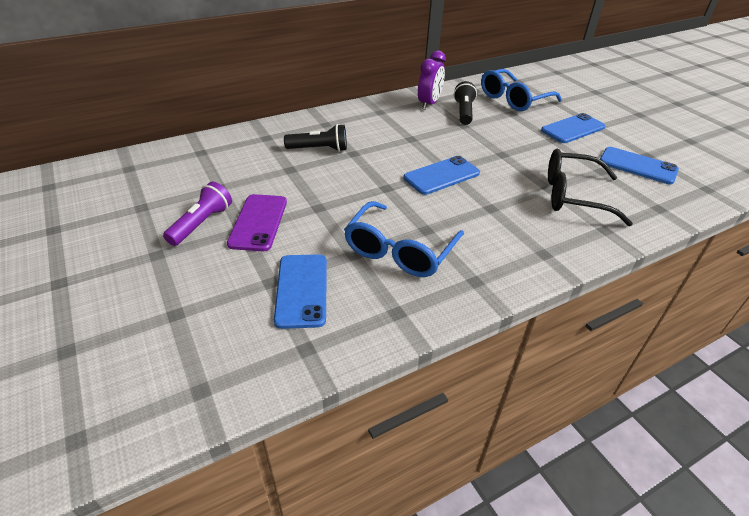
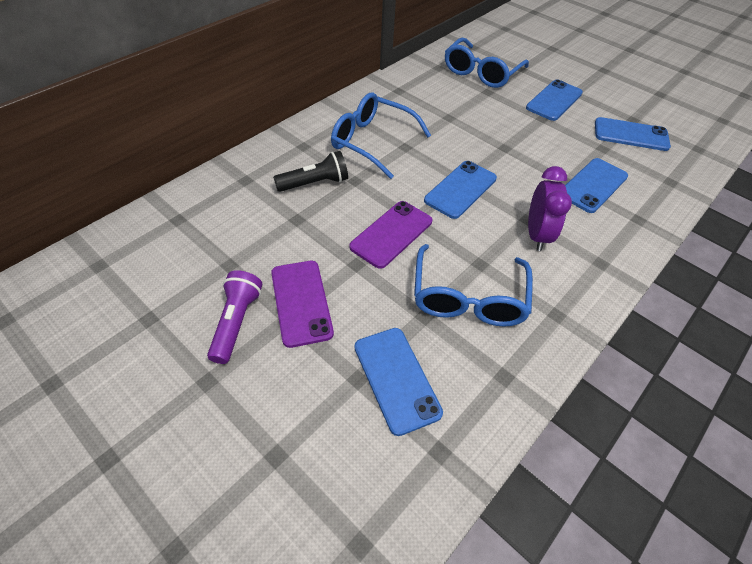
camera: 20 degrees left, 10 degrees up
purple clock [418,51,446,110] -> purple clock moved to [528,166,572,251]
black flashlight [454,81,477,125] -> none
black glasses [548,149,633,226] -> blue phone [565,158,628,213]
none -> blue glasses [331,92,431,179]
none -> purple phone [349,201,432,269]

